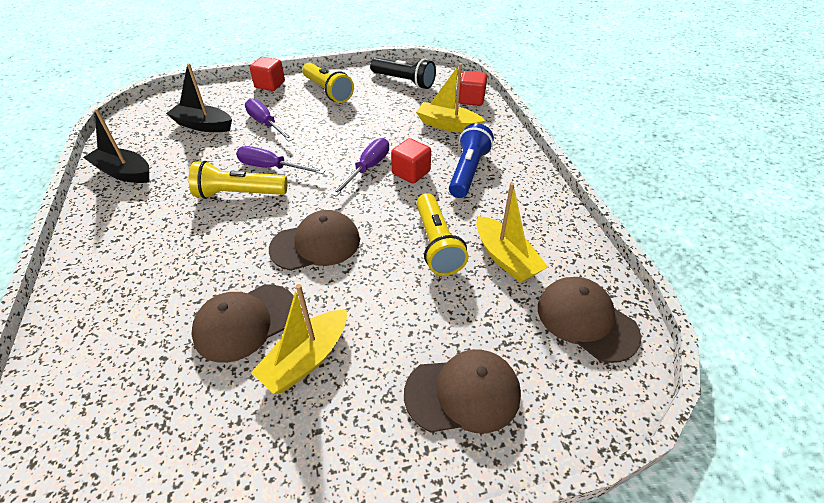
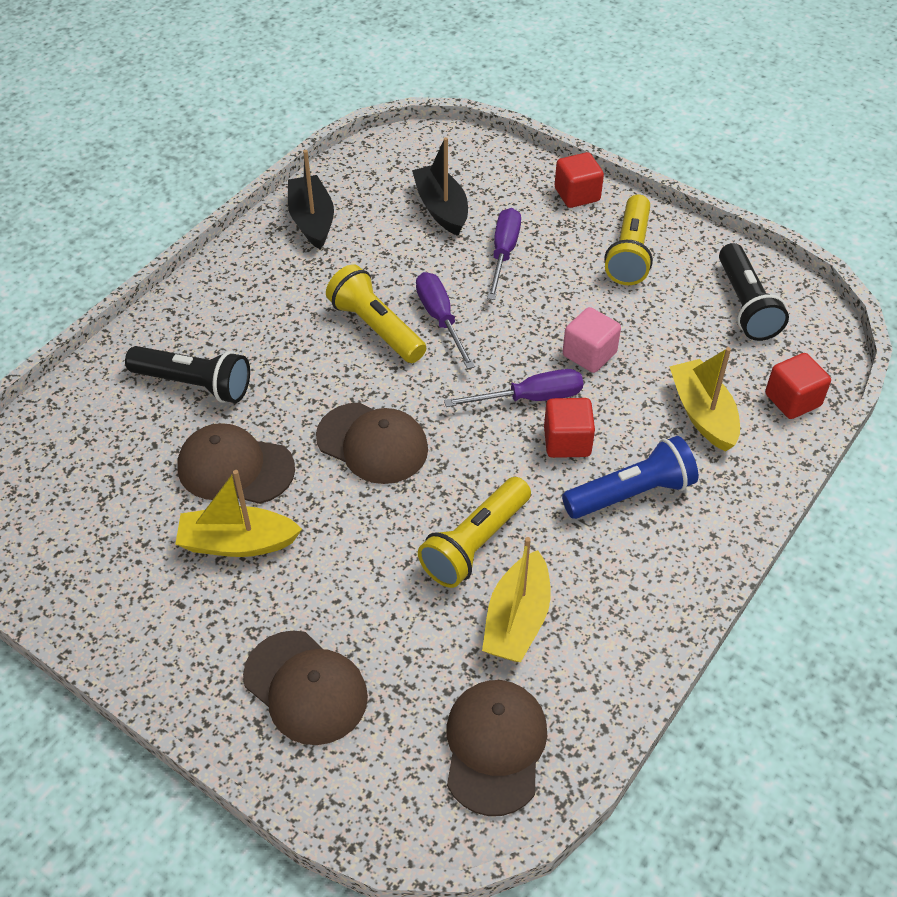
camera: 50 degrees right, 5 degrees up
none -> black flashlight [125,346,250,403]
none -> pink cube [563,307,621,373]

